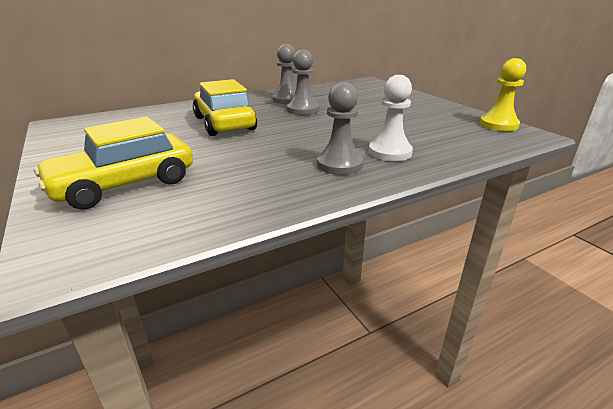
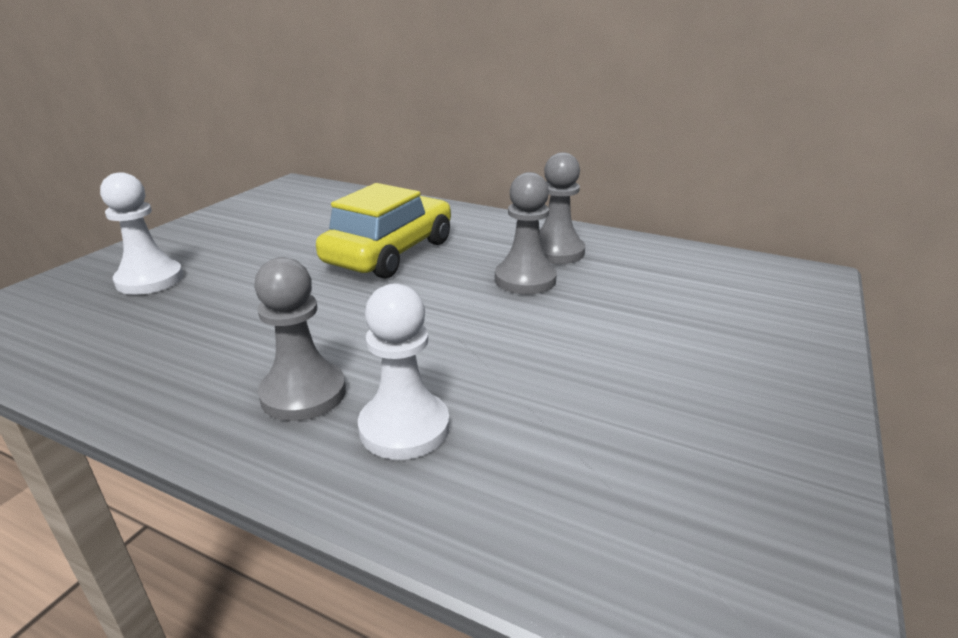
camera: 55 degrees right, 0 degrees up
yellow car [34,116,193,210] -> white pawn [100,172,183,295]
yellow pawn [480,58,526,131] -> none

